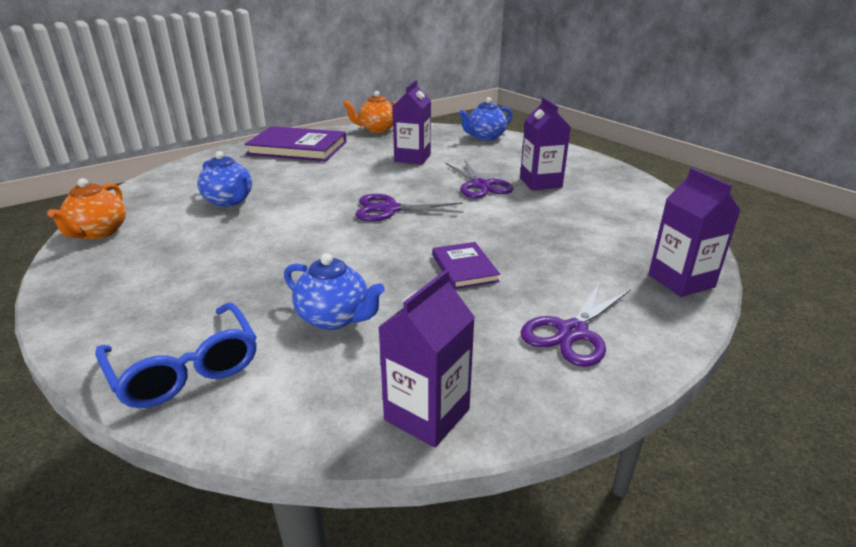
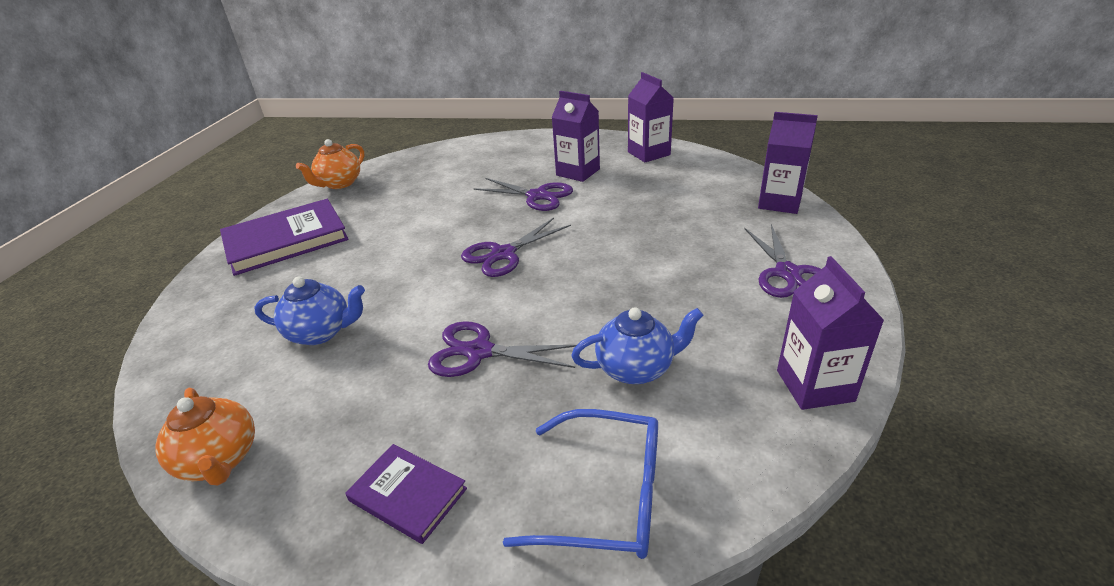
camera: 40 degrees left, 5 degrees up
purple carton [393,80,431,164] -> purple carton moved to [628,72,674,162]
purple book [433,242,500,289] -> purple book moved to [345,444,467,544]
blue teapot [459,97,512,141] -> none
none -> purple scissors [428,321,576,377]

